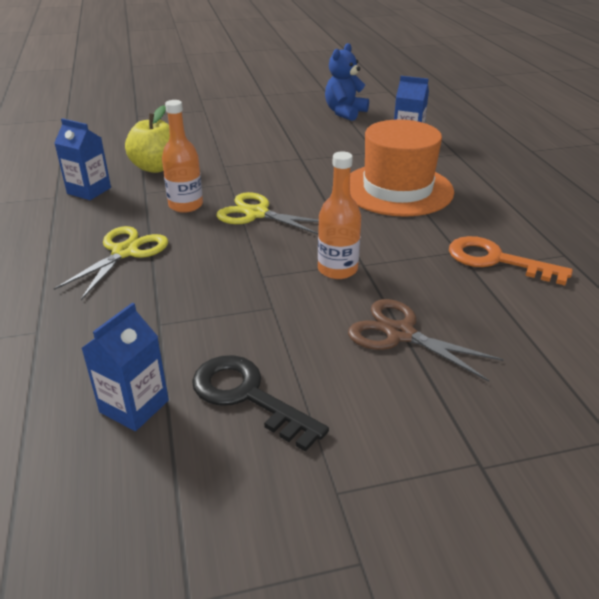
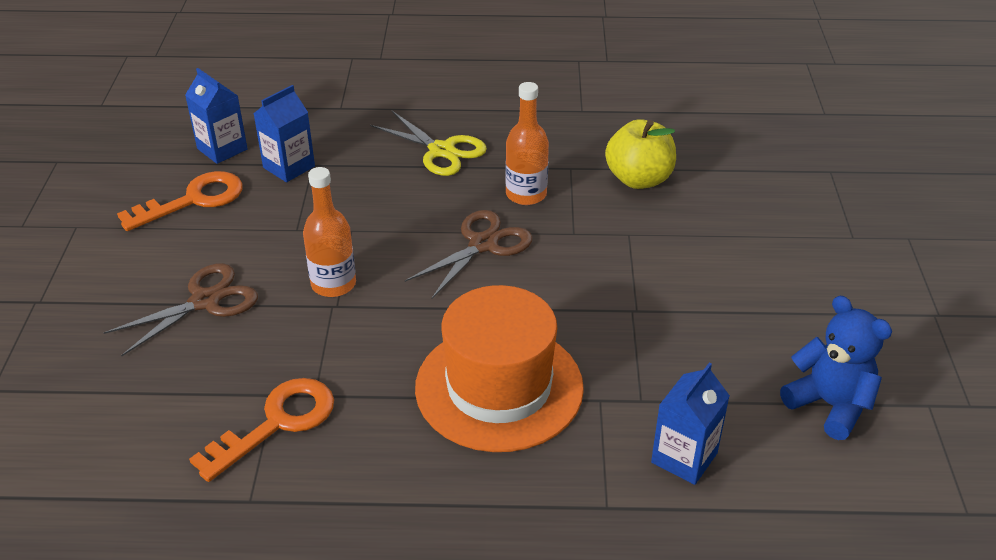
camera: 105 degrees right, 5 degrees up
blue carton [54,118,111,200] -> blue carton moved to [253,85,315,182]
black key [192,355,329,452] -> orange key [117,171,243,231]
yellow scissors [216,192,319,235] -> brown scissors [405,210,532,299]

